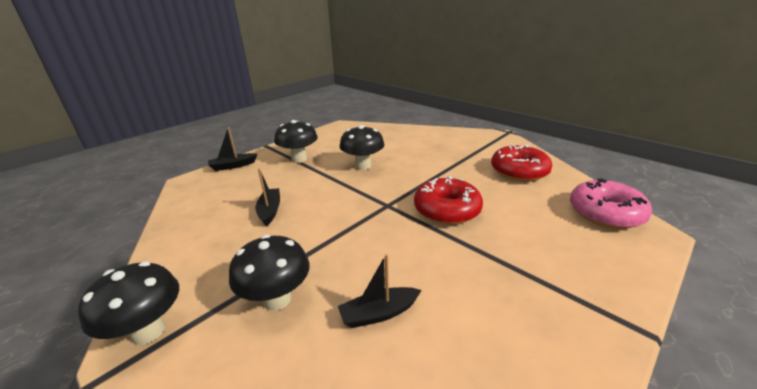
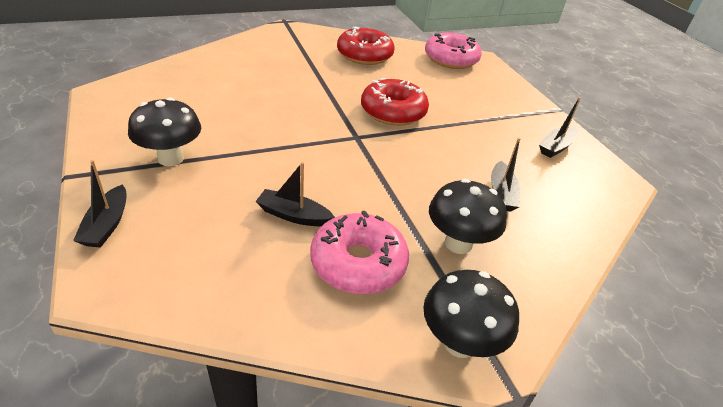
camera: 70 degrees left, 10 degrees up
black mushroom [339,125,384,170] -> none
none -> pink donut [310,211,409,294]
none -> black boat [539,97,581,158]

